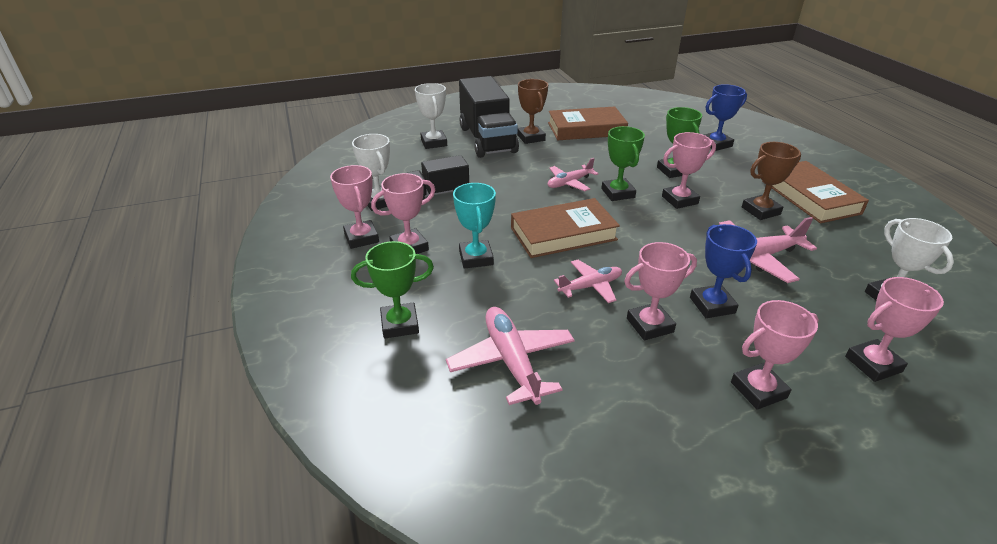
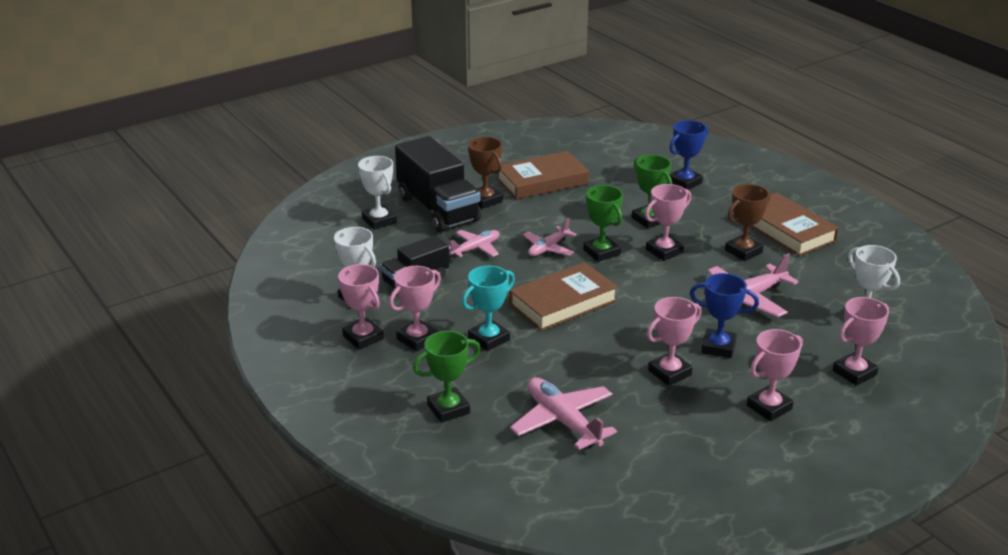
camera: 15 degrees left, 5 degrees down
turquoise trophy [453,183,496,269] -> turquoise trophy turned 75 degrees clockwise [462,266,515,351]
pink plane [554,260,622,303] -> pink plane moved to [449,230,499,257]
blue trophy [690,224,757,318] -> blue trophy turned 45 degrees counterclockwise [690,273,759,358]

